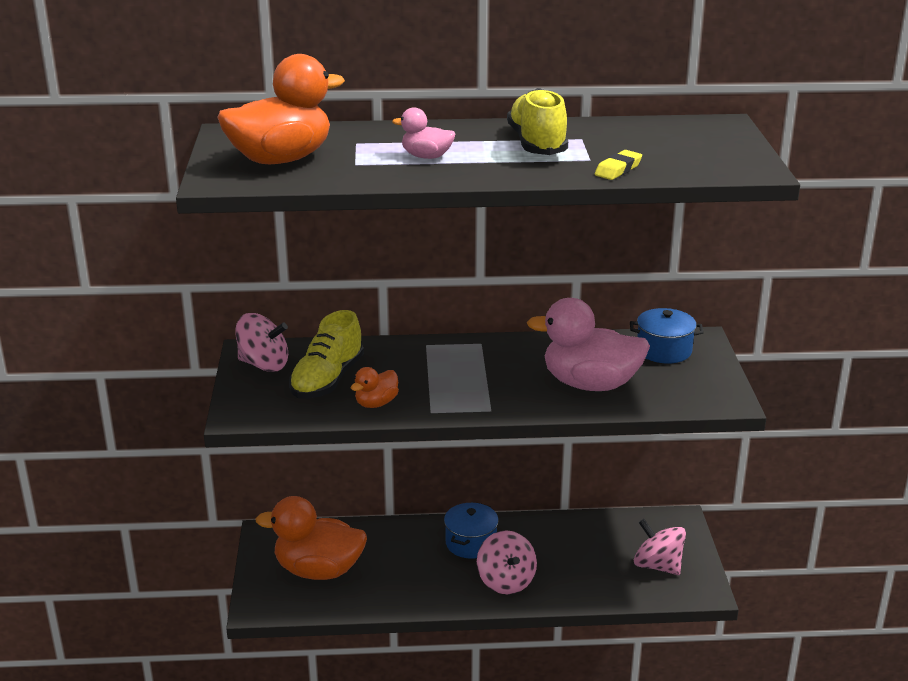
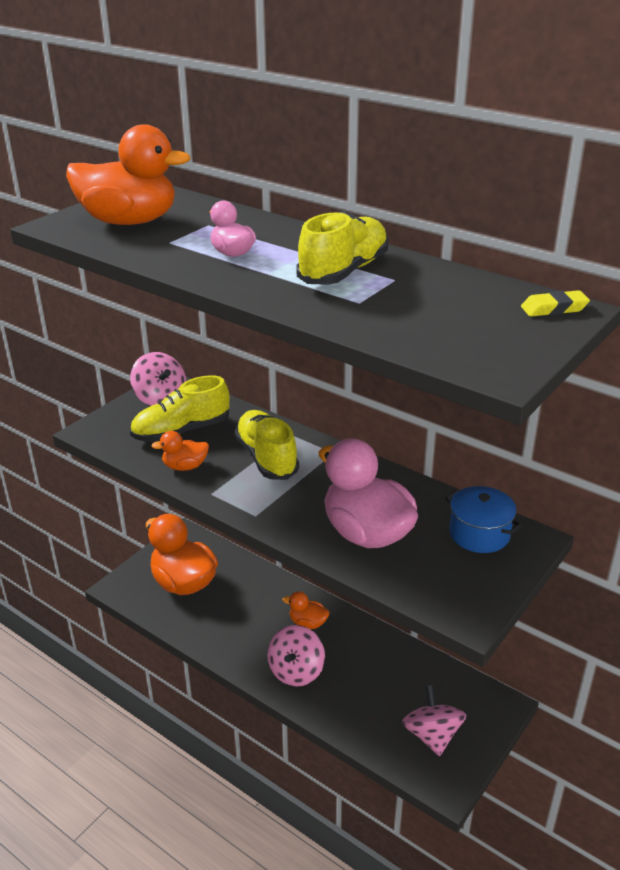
camera: 40 degrees right, 5 degrees up
blue pot [444,503,499,559] -> orange duck [283,591,329,629]
yellow eraser [595,150,642,180] -> yellow eraser moved to [521,290,590,317]
none -> yellow shoe [235,410,299,480]

